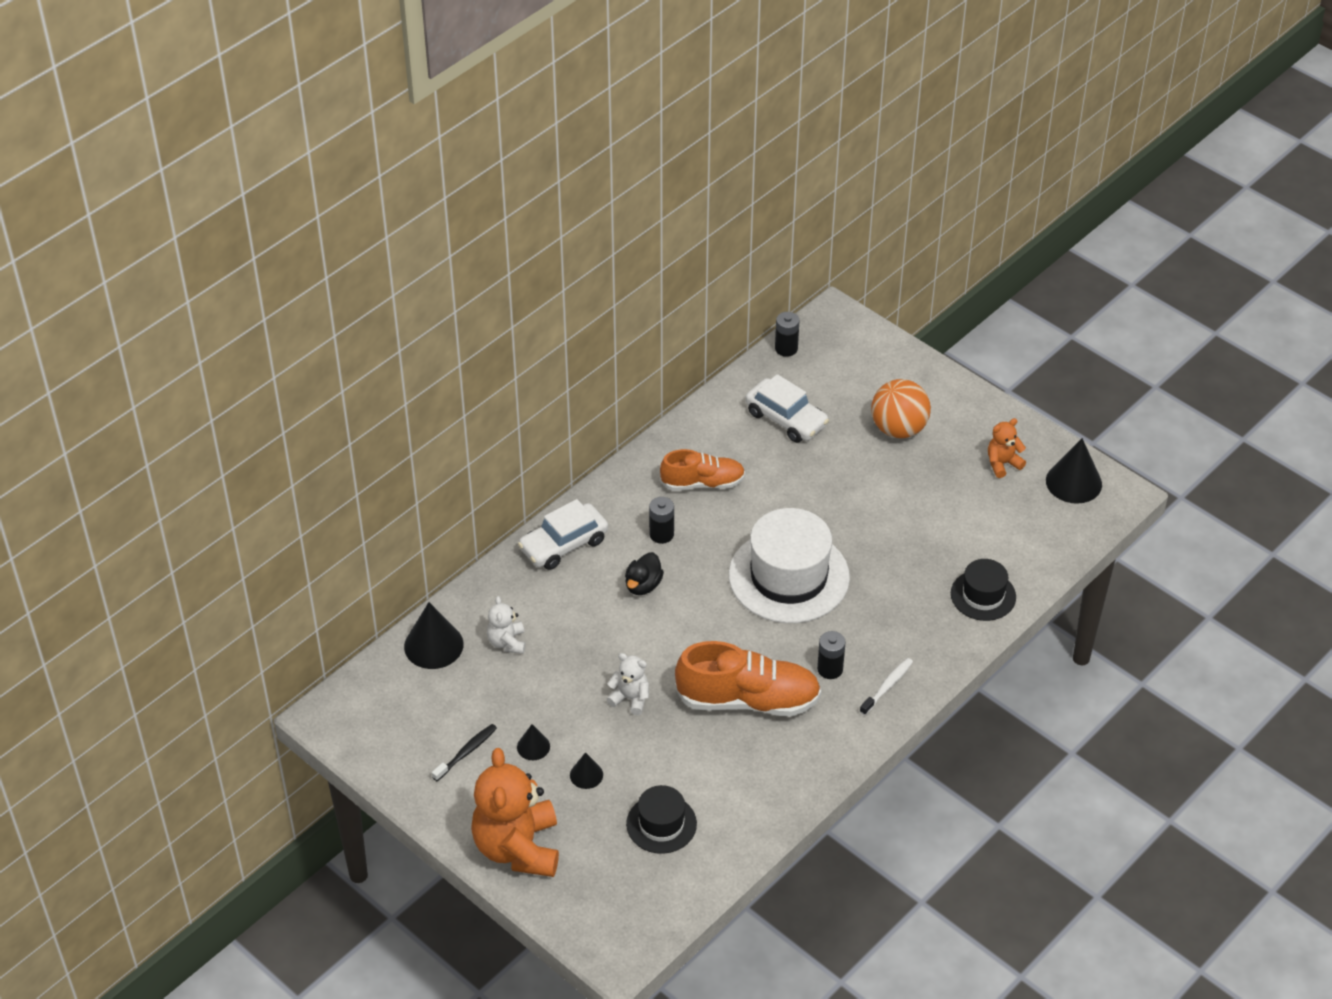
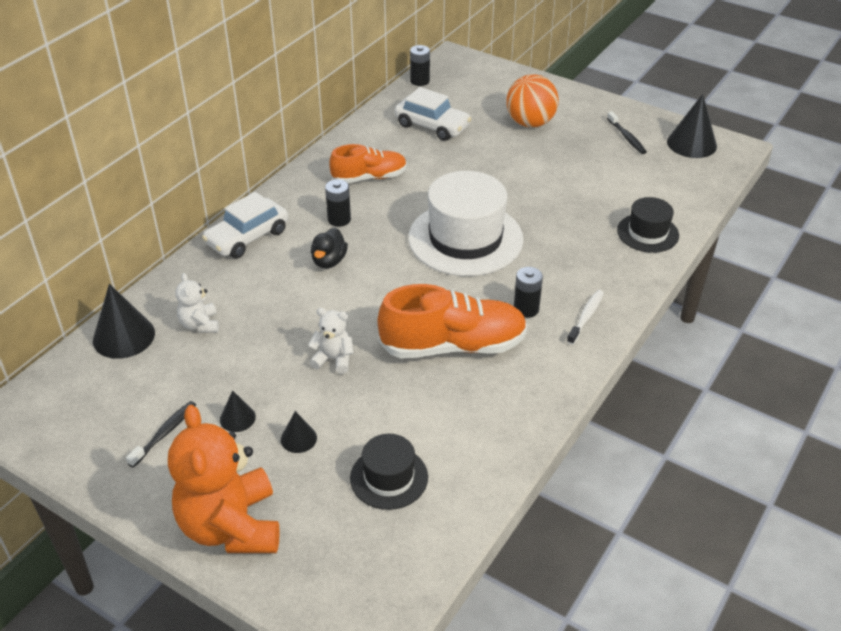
camera: 10 degrees left, 5 degrees down
orange teddy bear [988,418,1026,478] -> black toothbrush [607,111,647,154]

